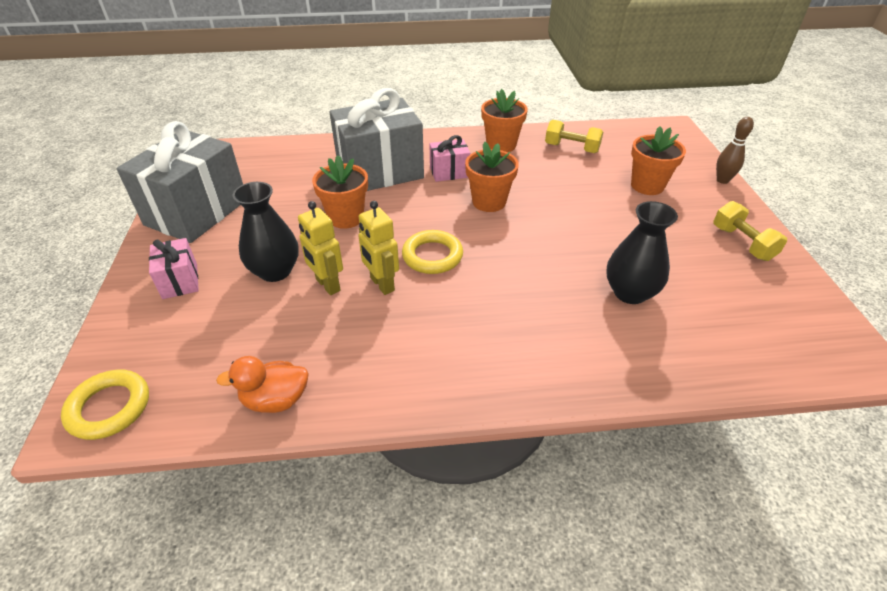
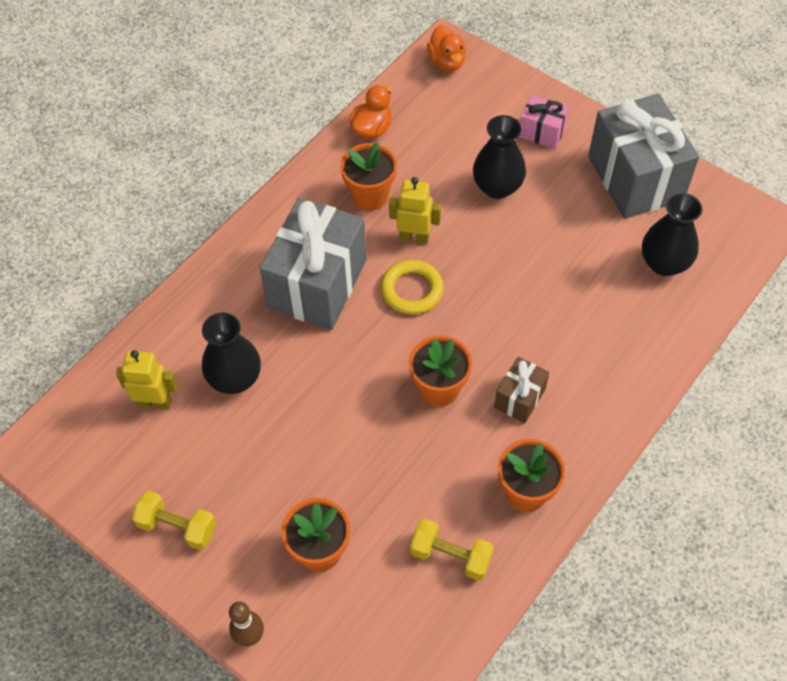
camera: 135 degrees right, 15 degrees up
yellow ring [61,370,149,440] -> orange duck [427,25,466,71]
yellow robot [298,201,343,295] -> yellow robot moved to [116,350,178,410]
orange flower pot [312,155,368,229] -> orange flower pot moved to [340,142,397,211]
grey gift [330,88,424,191] -> grey gift moved to [260,198,367,330]
pink gift [430,135,470,182] -> brown gift [494,357,549,423]
yellow dumbbell [545,120,603,153] -> yellow dumbbell turned 45 degrees clockwise [410,519,494,581]
none -> black vase [642,193,702,276]

